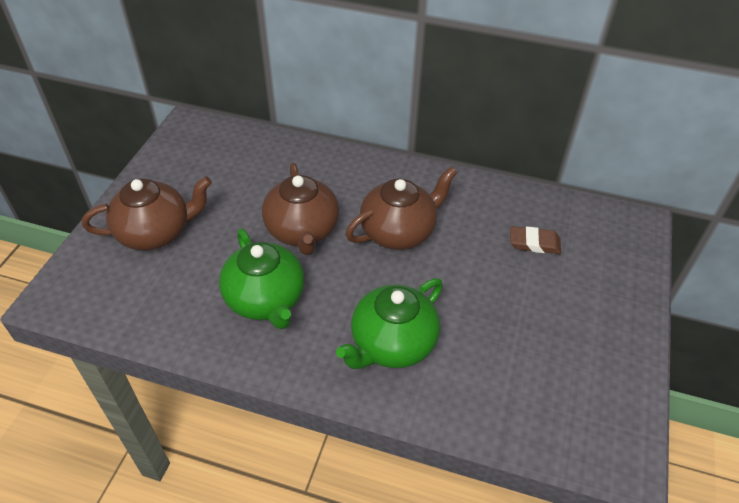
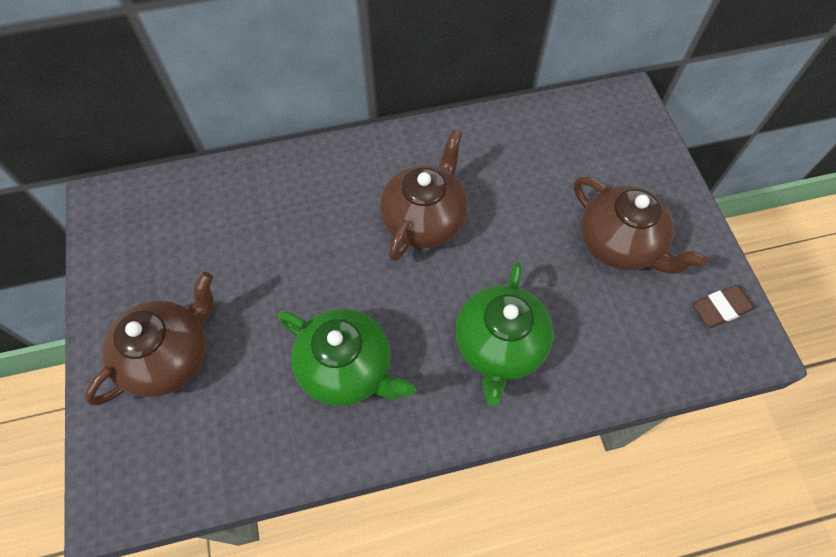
camera: 30 degrees left, 15 degrees up
brown teapot [262,163,339,255] -> brown teapot moved to [574,177,707,274]
brown eraser [510,226,561,254] -> brown eraser moved to [693,285,755,328]

